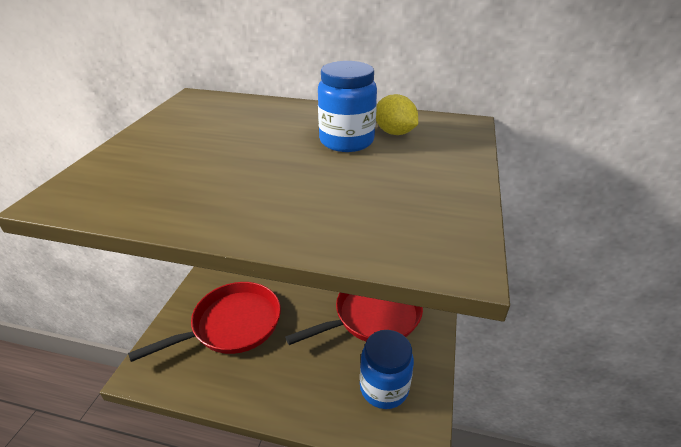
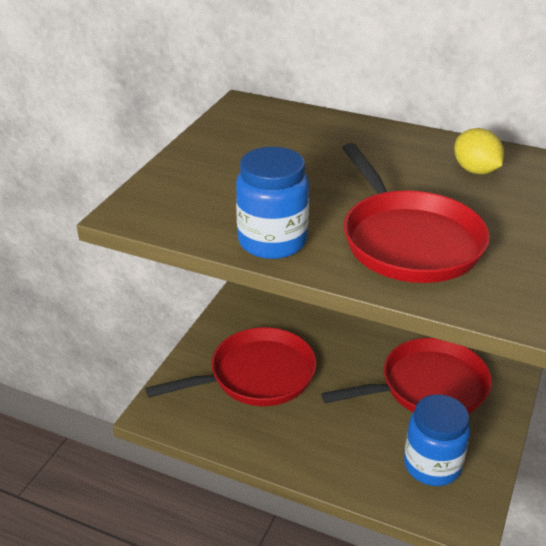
camera: 10 degrees right, 0 degrees up
blue jar [318,61,377,152] -> blue jar moved to [236,147,309,259]
none -> red pan [342,143,490,283]

